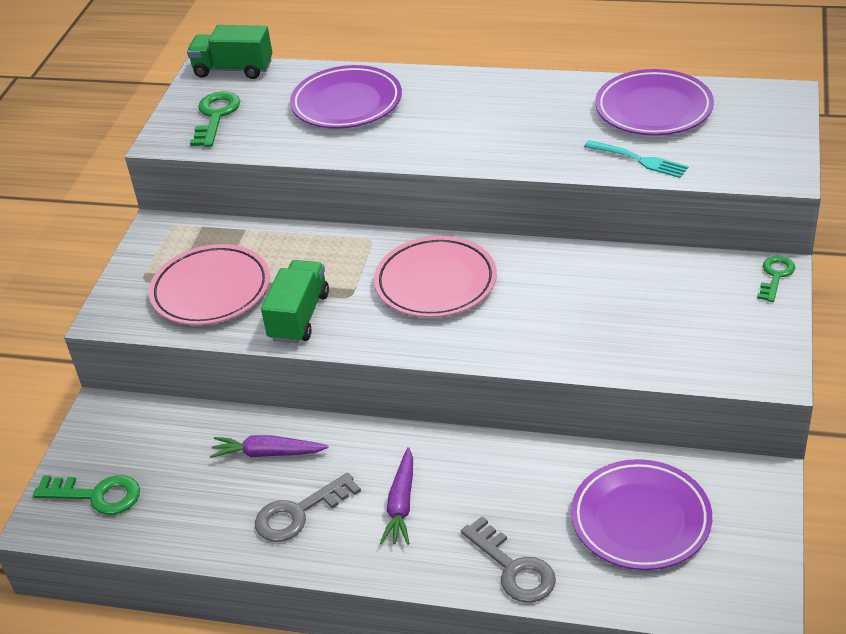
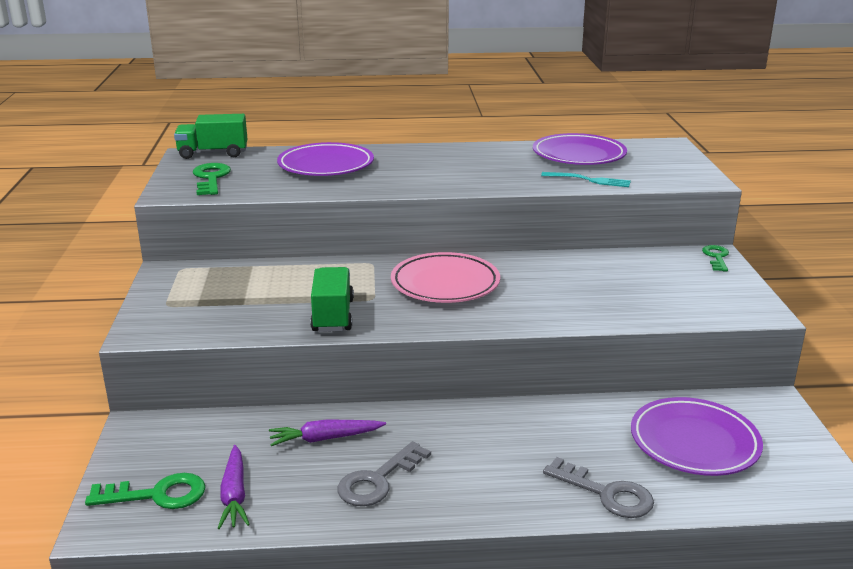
camera: 20 degrees left, 15 degrees down
pink plate [149,244,270,325] -> none
purple carrot [380,447,413,545] -> purple carrot moved to [218,445,250,529]

